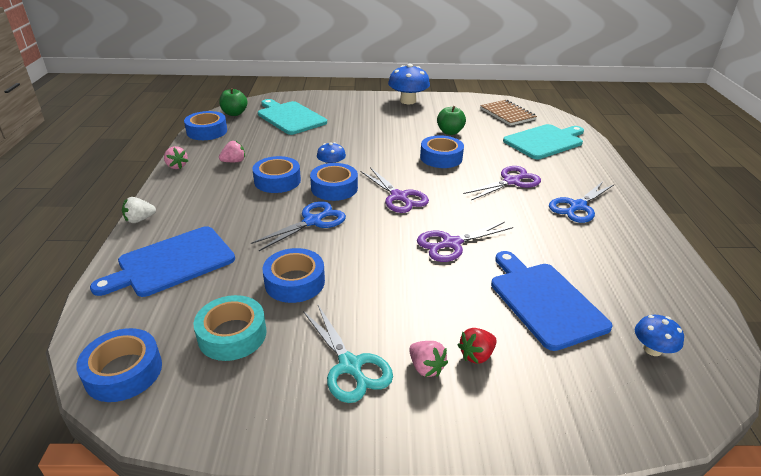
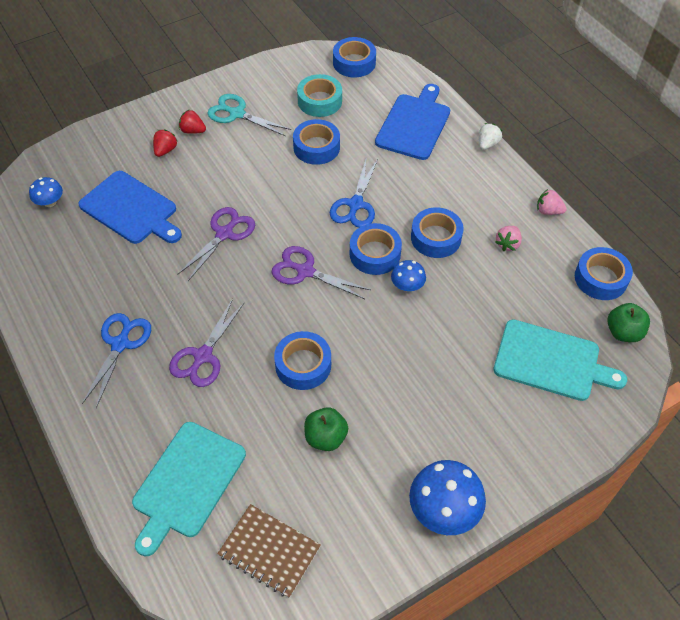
camera: 150 degrees right, 20 degrees up
pink strawberry [409,341,448,377] -> red strawberry [179,110,206,134]

